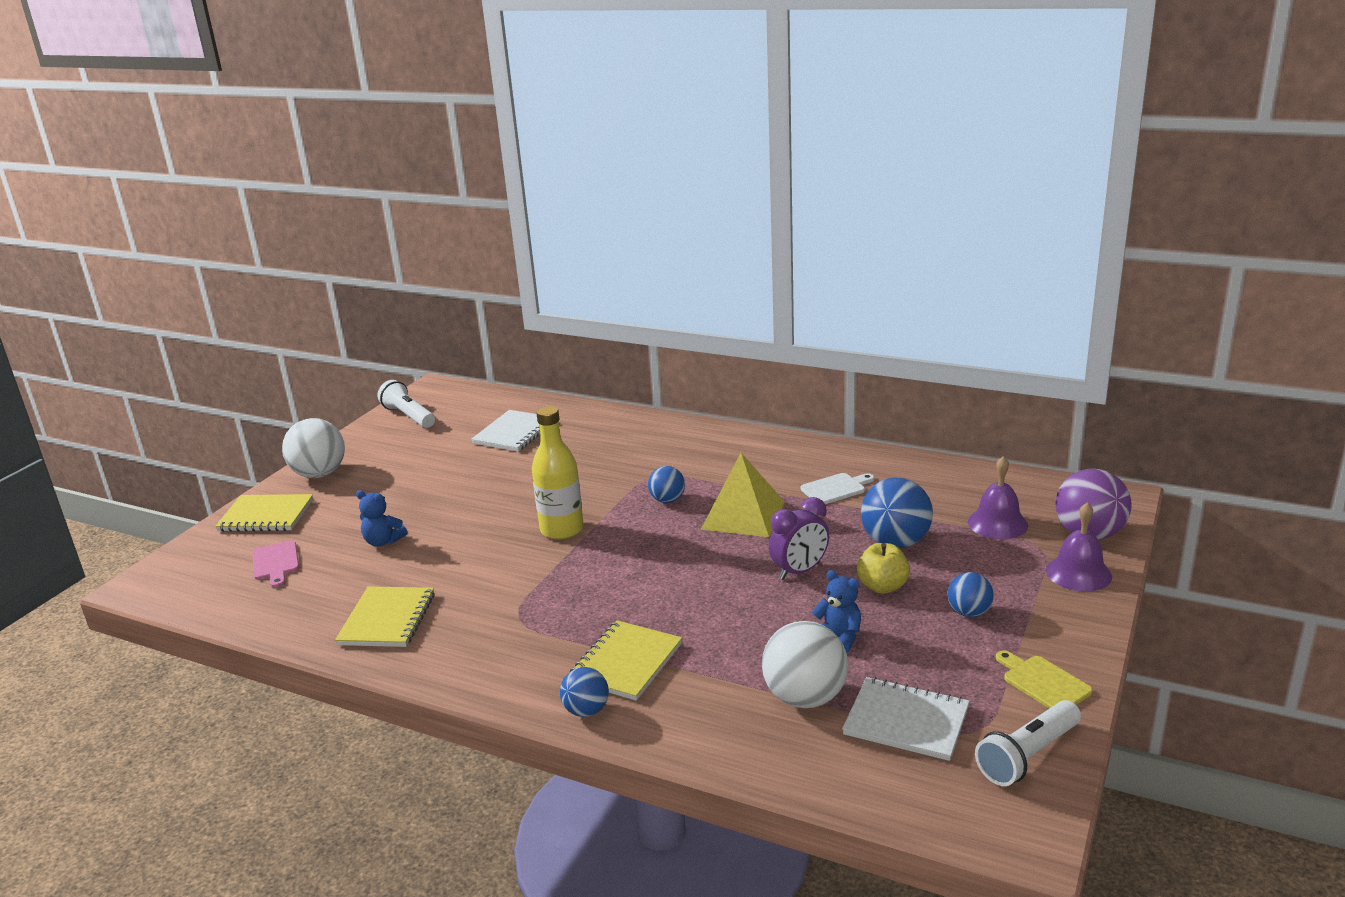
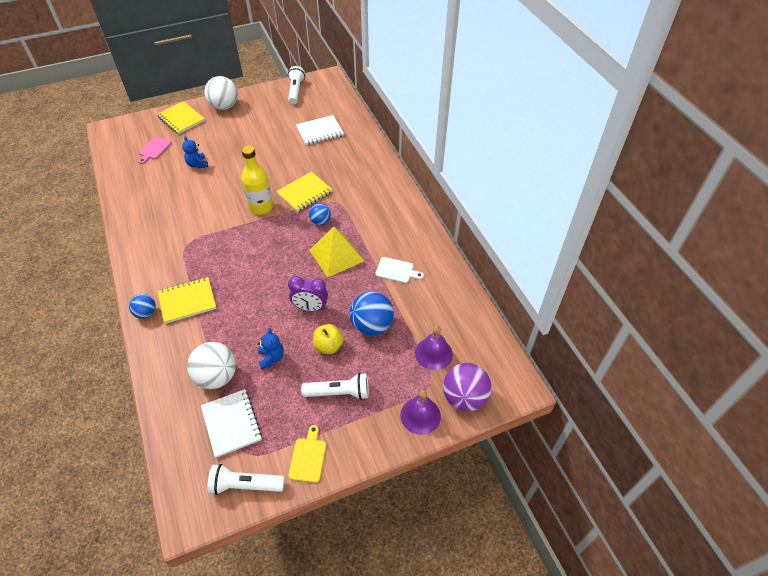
camera: 40 degrees right, 25 degrees up
yellow notebook [335,586,435,647] -> yellow notebook moved to [276,172,332,212]
blue ball [948,572,994,617] -> white flashlight [301,373,369,400]

